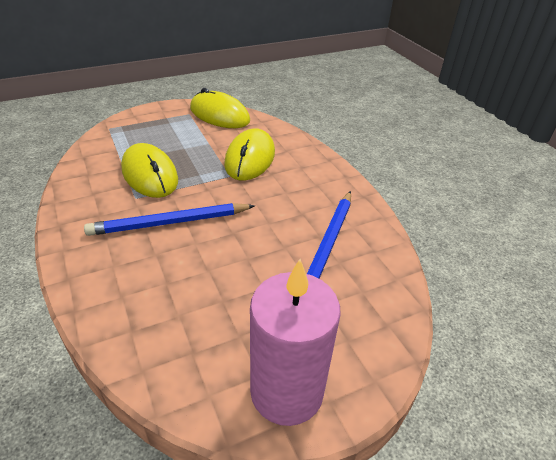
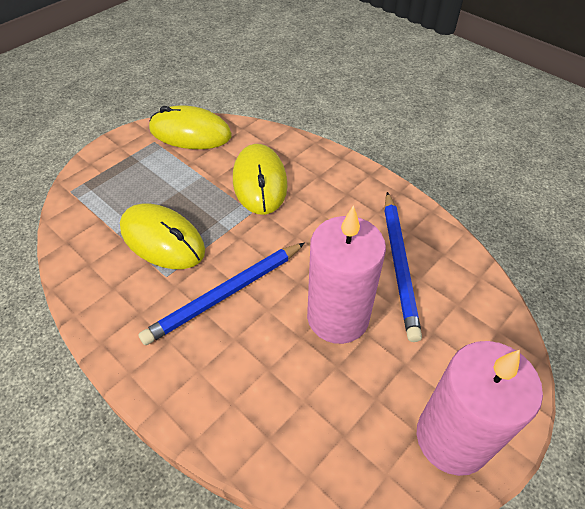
camera: 20 degrees left, 10 degrees up
none -> pink candle [307,205,386,344]

